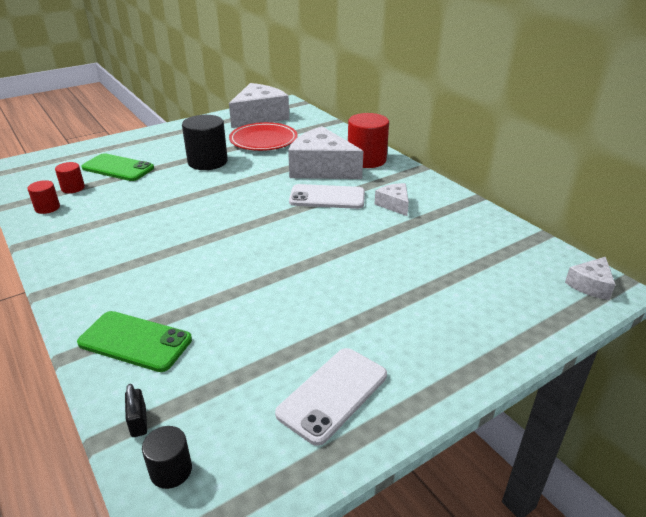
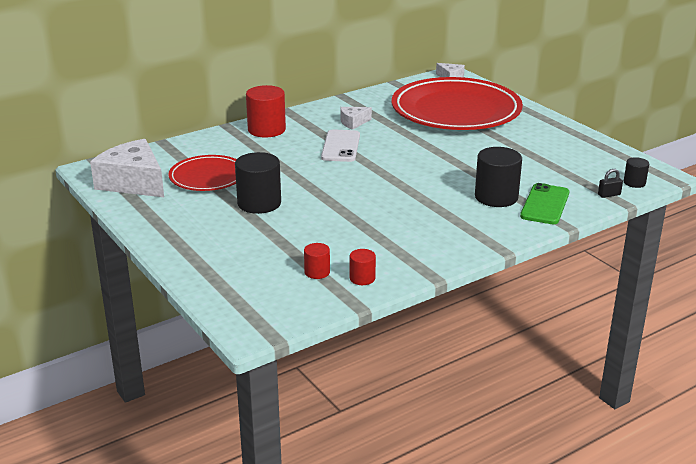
camera: 90 degrees left, 5 degrees down
green phone [81,153,154,181] -> none
white phone [275,348,387,446] -> none
white cheese [288,126,363,179] -> none
none -> red plate [392,77,523,130]
none -> black cylinder [475,147,522,207]

